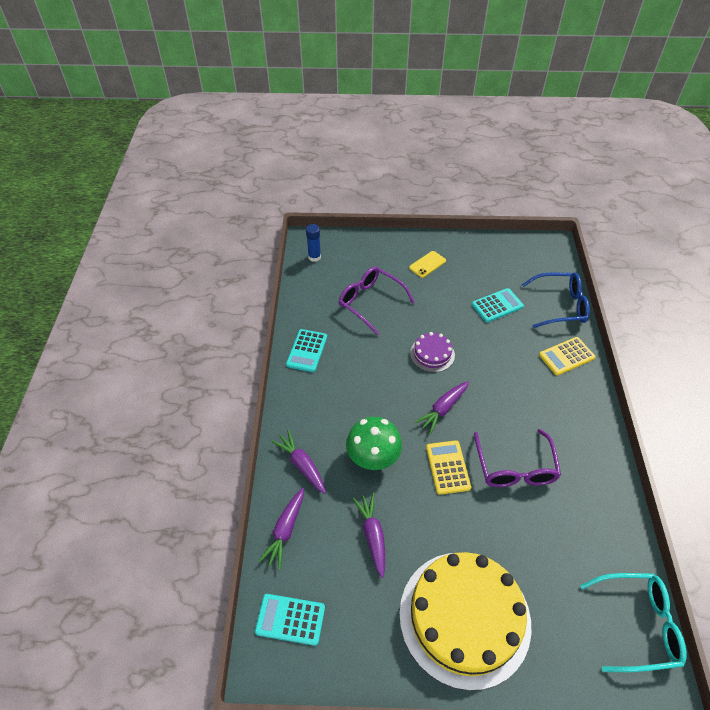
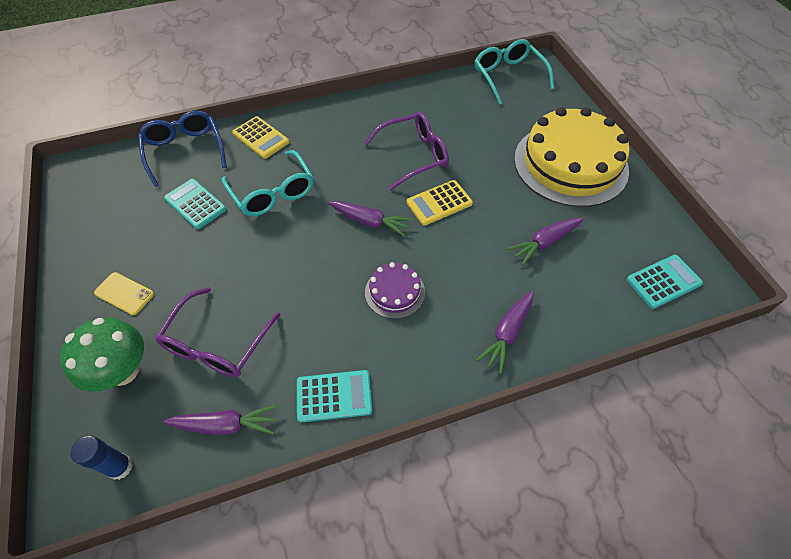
camera: 110 degrees left, 5 degrees up
turquoise calculator [255,594,325,646] -> turquoise calculator turned 105 degrees counterclockwise [627,255,703,309]
purple carrot [258,488,304,570] -> purple carrot moved to [163,405,277,435]
green mushroom [346,417,402,470] -> green mushroom moved to [60,318,144,392]
purple cake [410,332,455,372] -> purple cake moved to [365,262,425,319]
none -> turquoise glasses [222,150,313,216]

